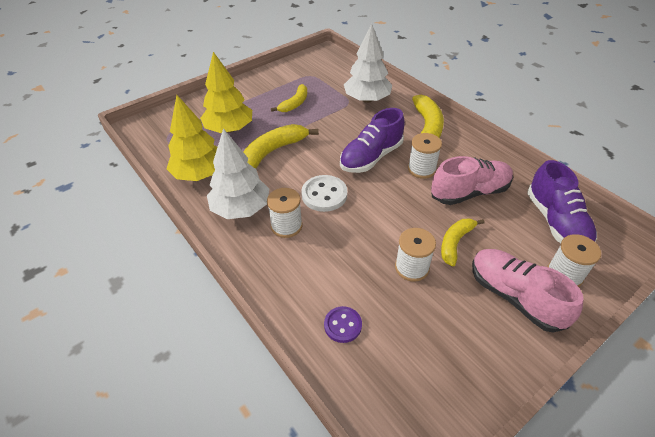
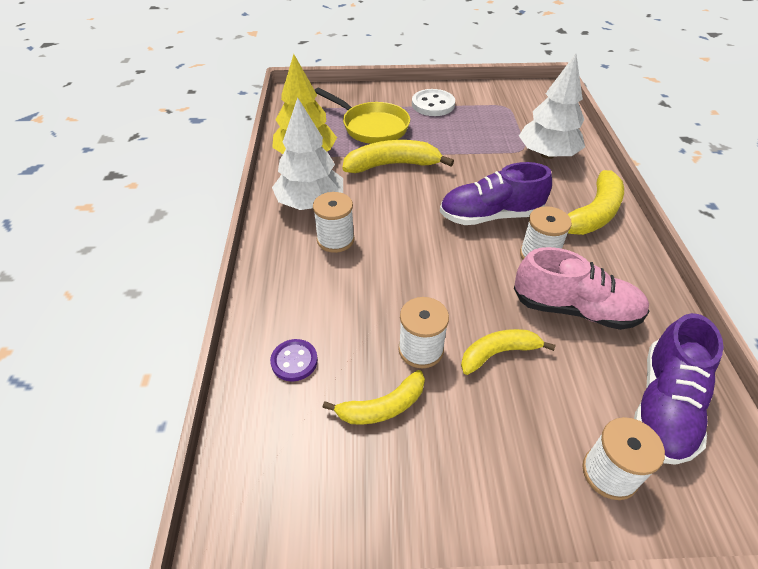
camera: 35 degrees right, 0 degrees up
yellow tree [200,52,252,133] -> yellow pan [315,88,410,144]
yellow banana [271,84,307,112] -> yellow banana moved to [322,370,425,425]
white button [301,175,347,212] -> white button moved to [412,89,455,116]
pink shoe [472,249,584,333] -> none

